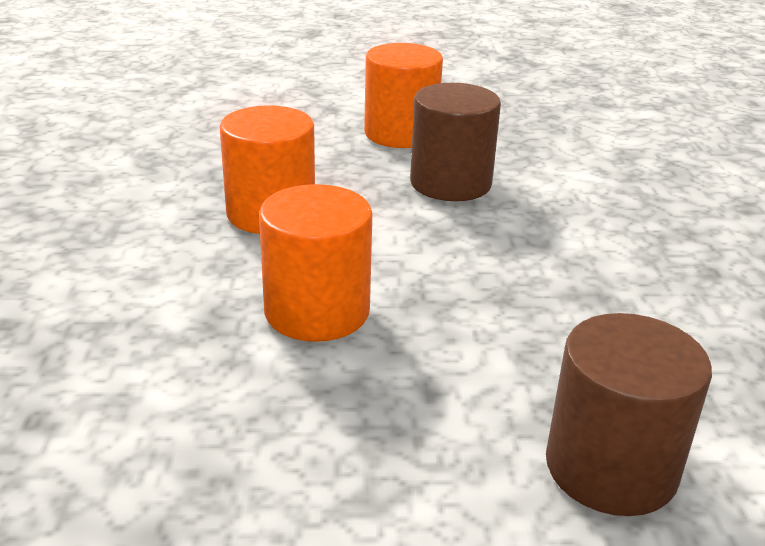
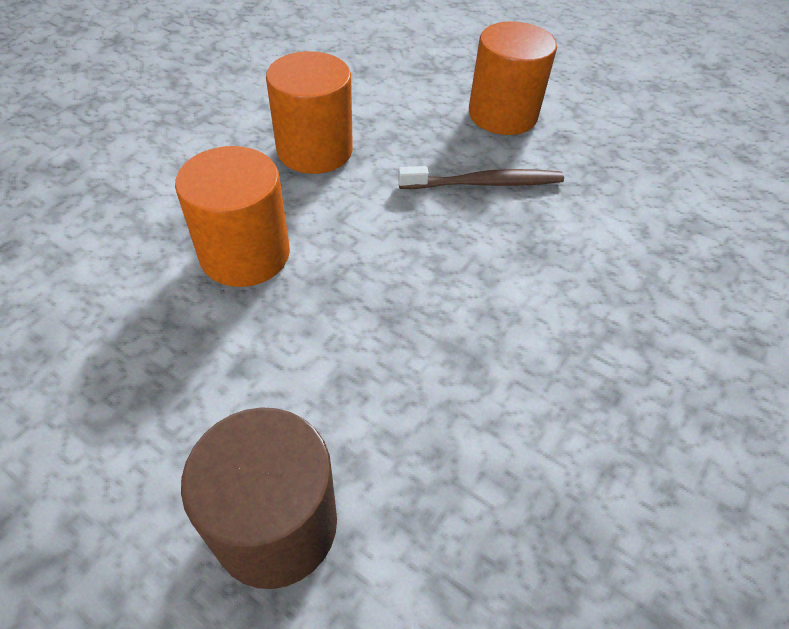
camera: 35 degrees right, 20 degrees up
brown cylinder [410,83,501,201] -> brown toothbrush [398,166,564,189]

